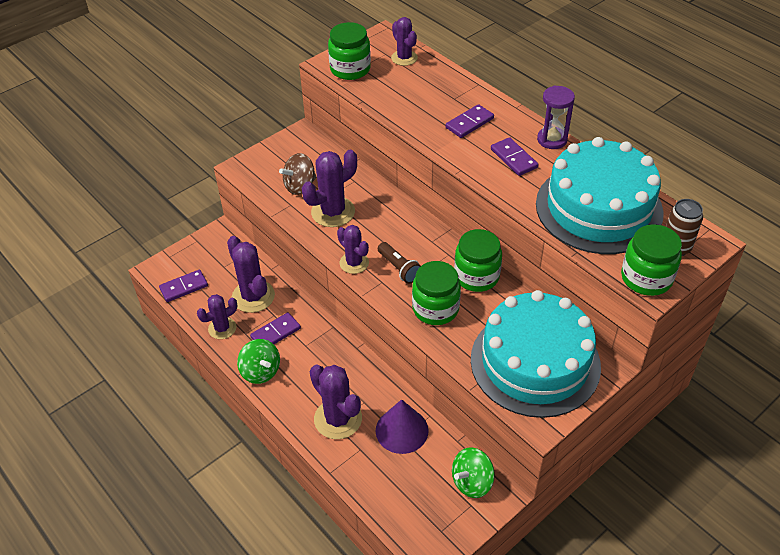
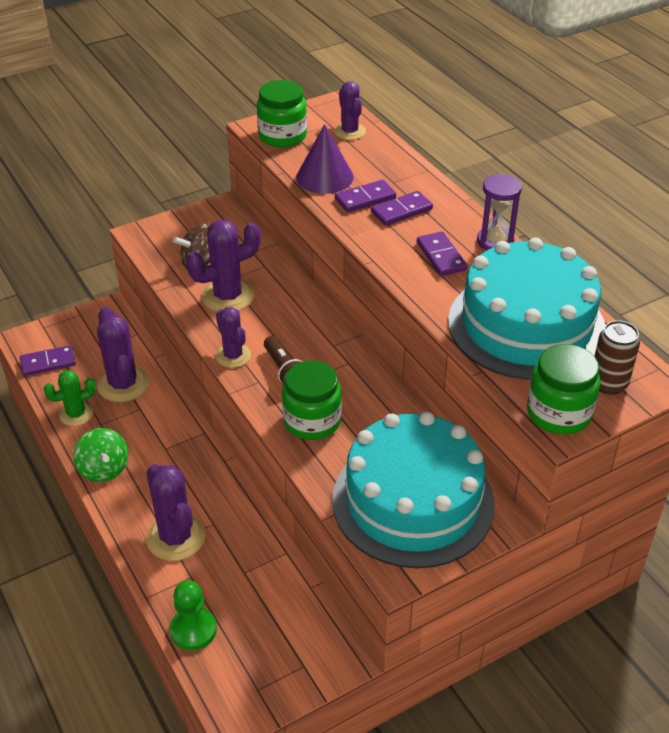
camera: 10 degrees right, 5 degrees down
purple cactus [197,294,237,339] -> green cactus [43,370,96,426]
purple domino [250,312,301,344] -> purple domino moved to [335,180,396,212]
purple cone [376,399,428,454] -> purple cone moved to [296,124,354,194]
green spinning top [452,447,495,498] -> none
green jar [454,229,502,292] -> none
none -> green pawn [170,580,217,650]

